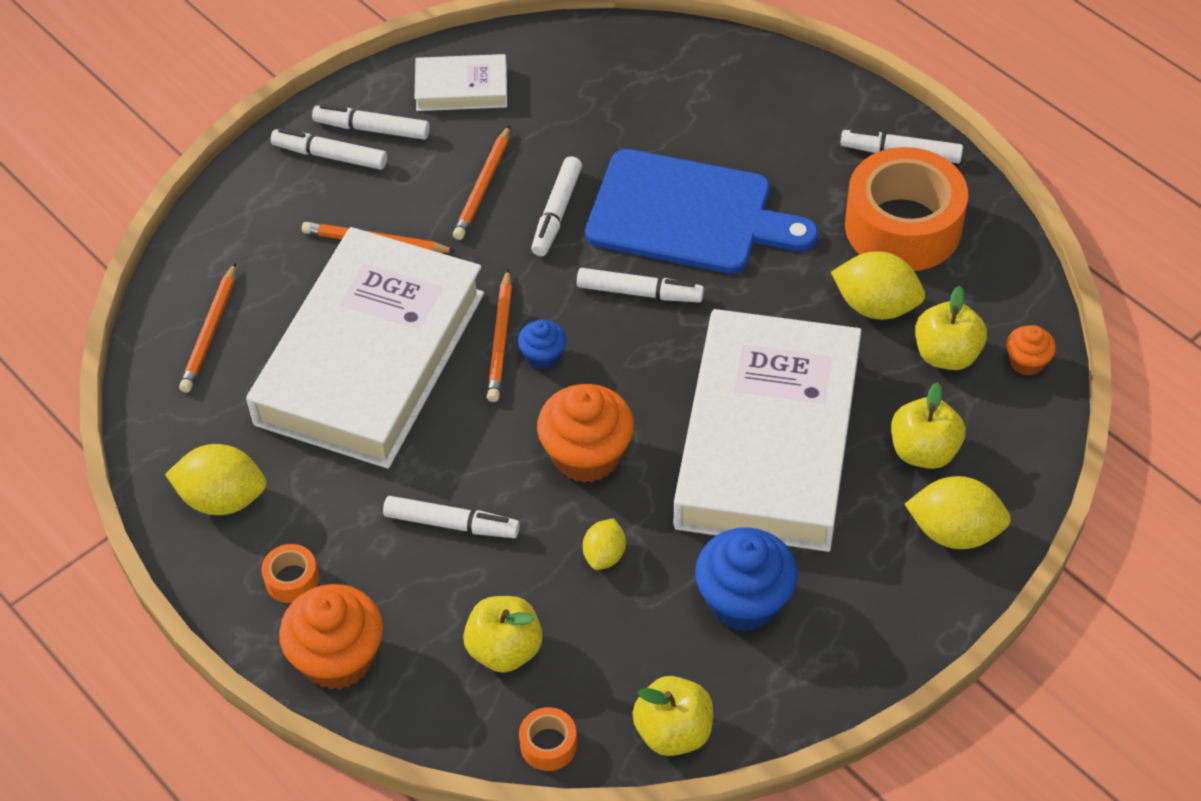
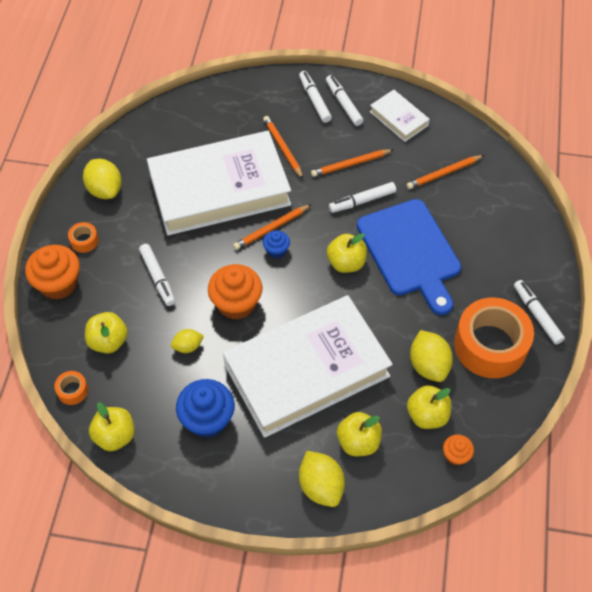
camera: 50 degrees right, 5 degrees up
orange pencil [179,262,236,393] -> orange pencil moved to [407,155,484,189]
white marker [577,268,704,302] -> yellow apple [327,233,367,273]

